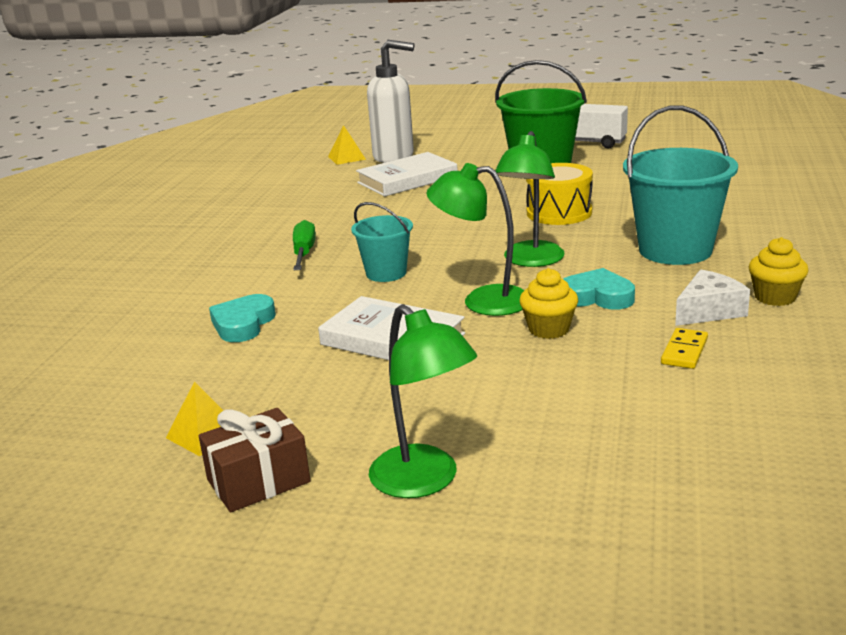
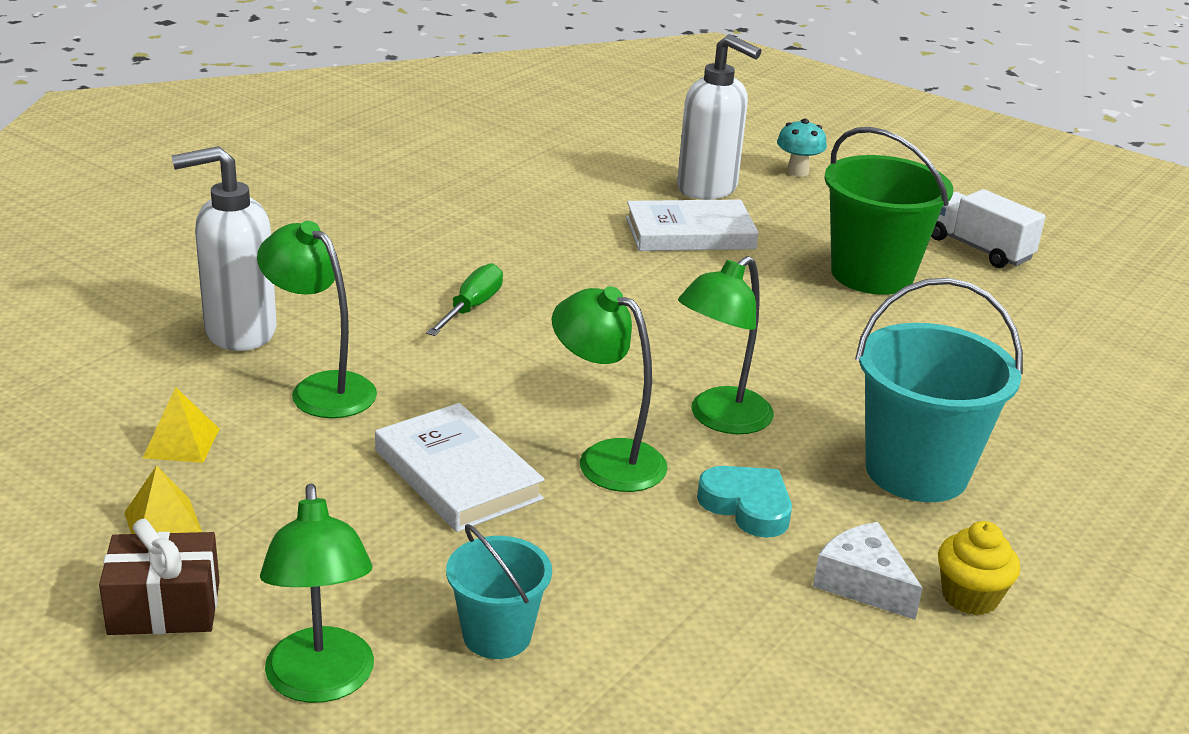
camera: 20 degrees right, 5 degrees up
turquoise heart [209,294,276,342] -> green lamp [257,221,377,418]
yellow pyramid [328,125,366,165] -> yellow pyramid moved to [143,387,219,463]
turquoise bucket [351,202,413,282] -> turquoise bucket moved to [446,524,552,659]
yellow cupcake [519,268,578,339] -> none
yellow drum [526,163,593,225] -> none
yellow domino [661,328,708,369] -> none
white cheese [675,269,750,326] -> white cheese turned 120 degrees counterclockwise [813,522,923,620]
none -> white soap dispenser [171,146,277,351]
none -> turquoise mushroom [777,119,827,177]

